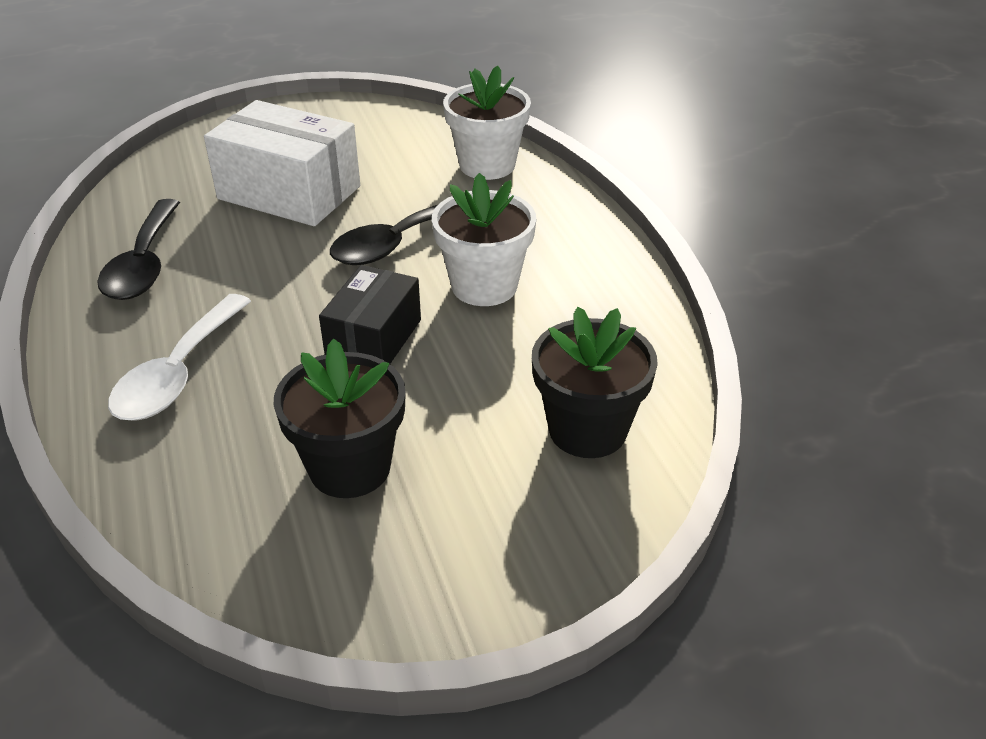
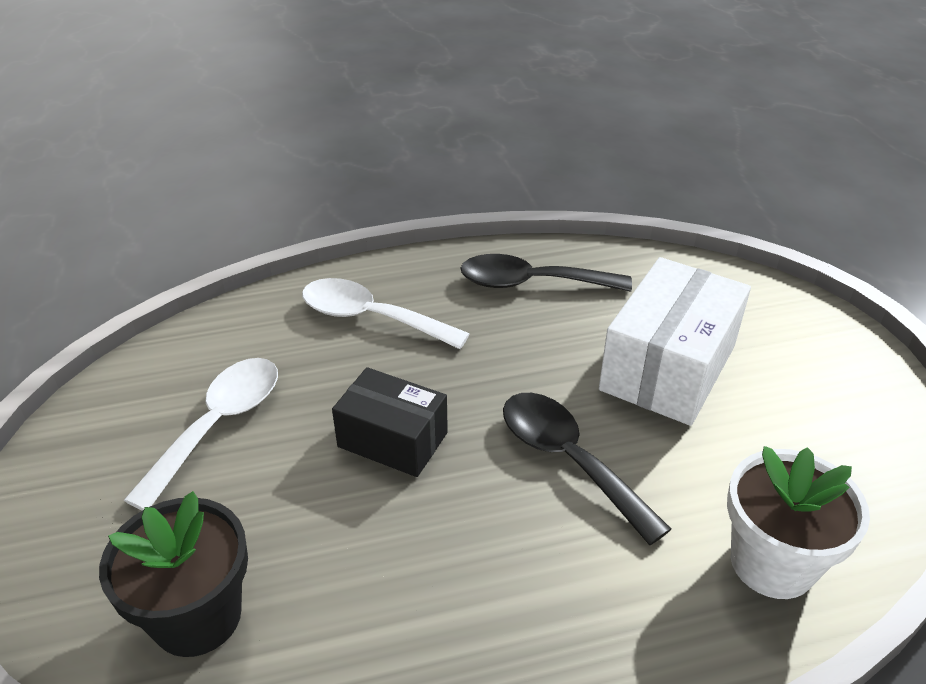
camera: 95 degrees right, 0 degrees up
black flower pot [274,339,406,498] -> white spoon [124,358,278,511]
white flower pot [432,173,536,306] -> none

